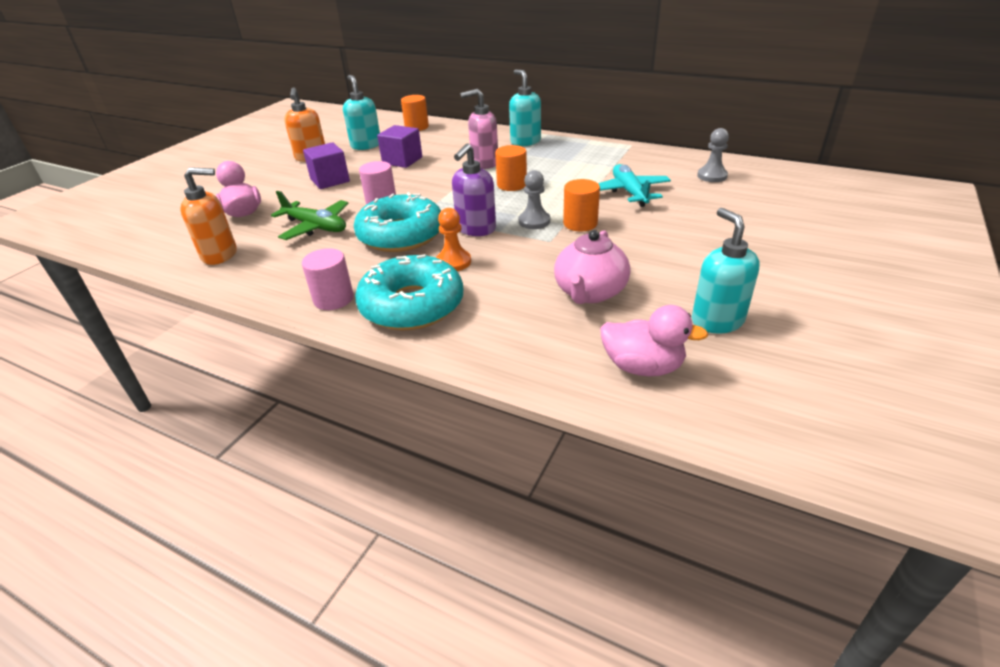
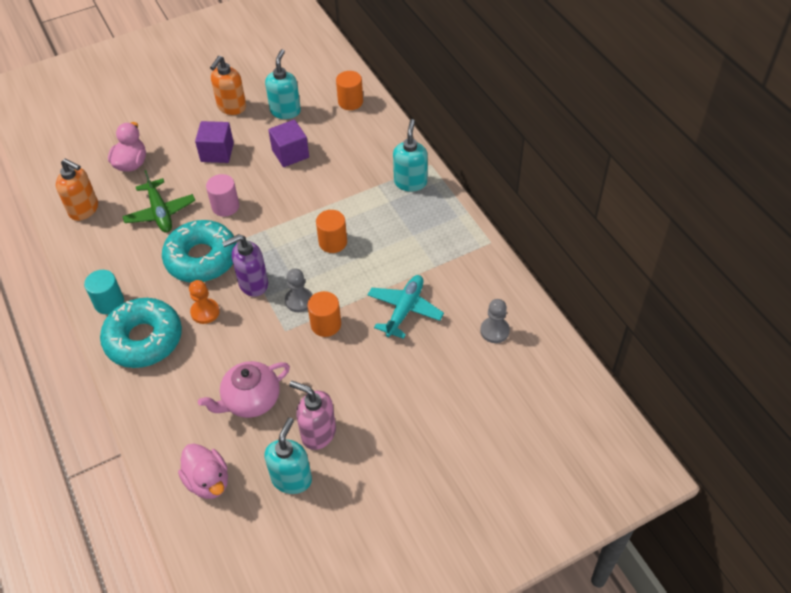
camera: 35 degrees right, 15 degrees up
pink cylinder [302,248,354,310] -> turquoise cylinder [84,270,124,314]
pink soap dispenser [460,89,498,169] -> pink soap dispenser moved to [289,381,336,450]

